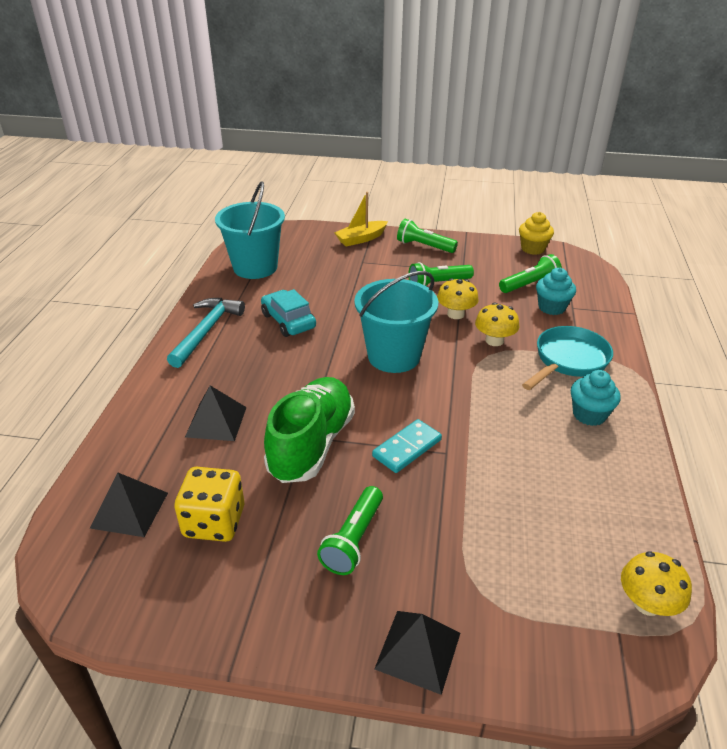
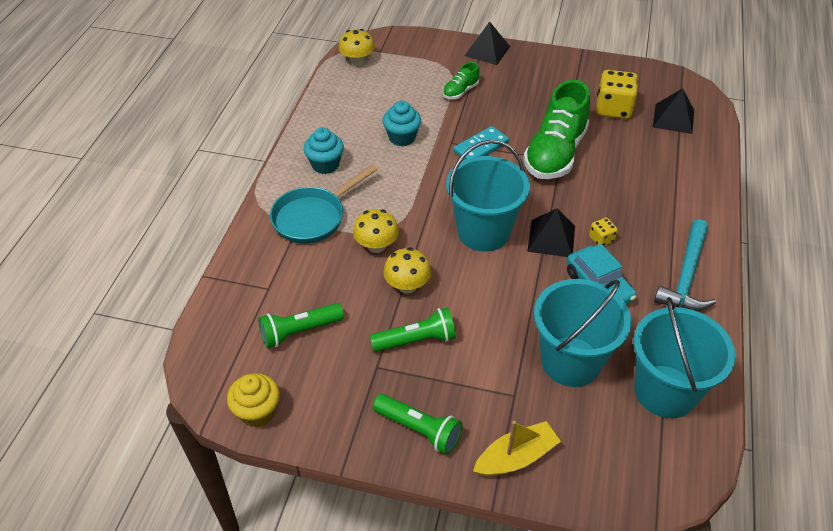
camera: 175 degrees left, 10 degrees up
black pyramid [185,386,247,441] -> black pyramid moved to [527,208,575,257]
green flashlight [317,486,383,575] -> none
turquoise cupcake [536,268,576,315] -> turquoise cupcake moved to [383,100,421,146]
none -> green shoe [443,62,480,99]
none -> turquoise bucket [534,279,631,387]
none -> yellow dice [589,218,618,246]

